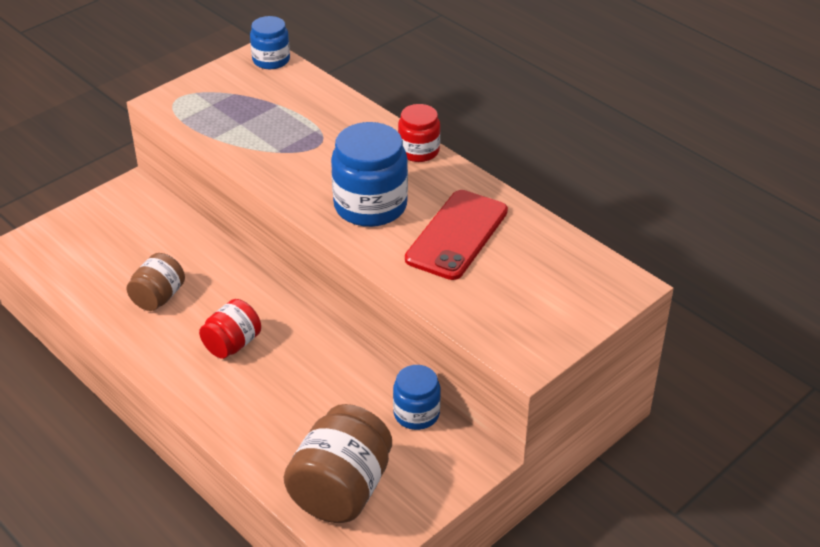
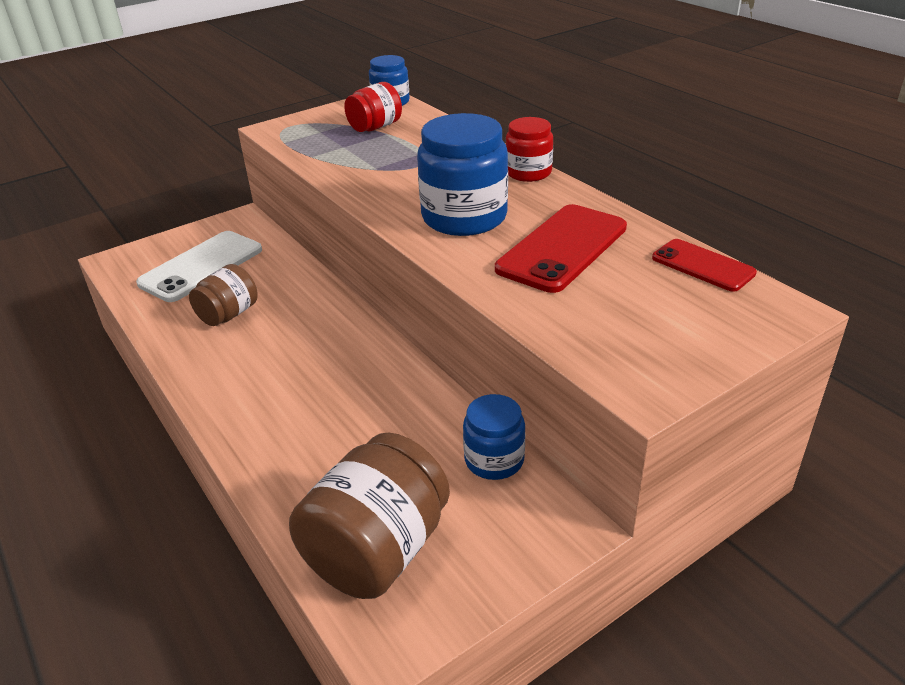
camera: 10 degrees right, 5 degrees down
red jar [199,299,261,359] -> red jar moved to [344,82,402,132]
none -> white phone [136,231,262,302]
none -> red phone [652,239,757,292]

